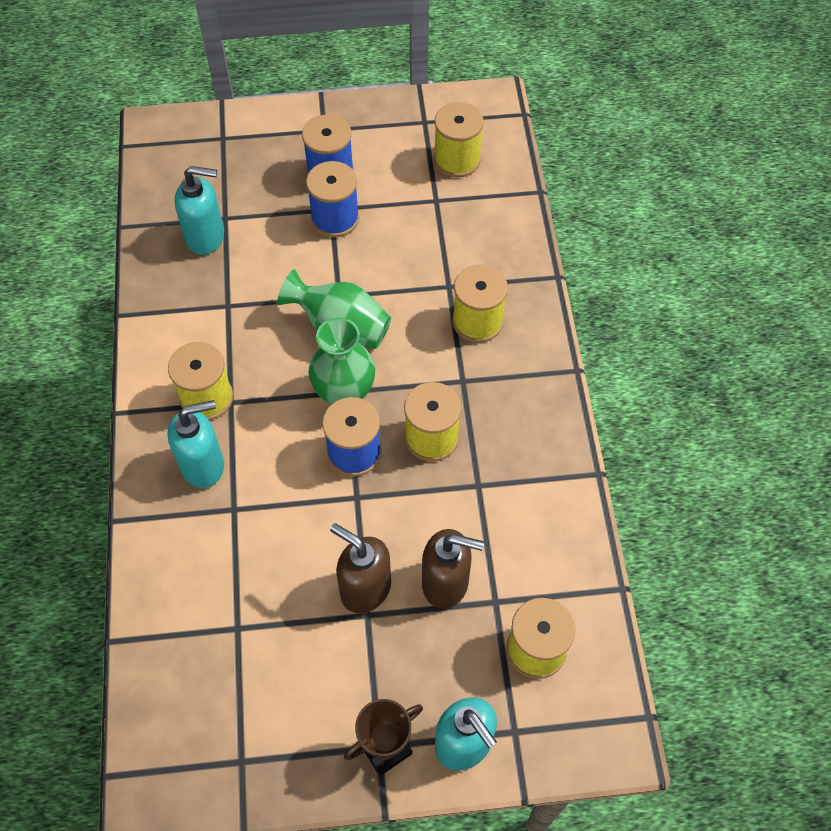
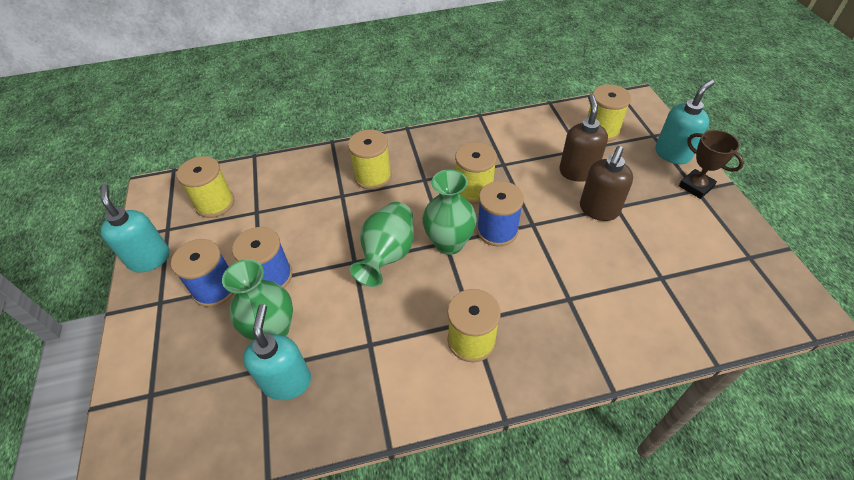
camera: 95 degrees left, 10 degrees down
turquoise soap dispenser [167,400,224,488] -> turquoise soap dispenser moved to [101,184,170,272]
none -> green vase [222,259,293,341]

